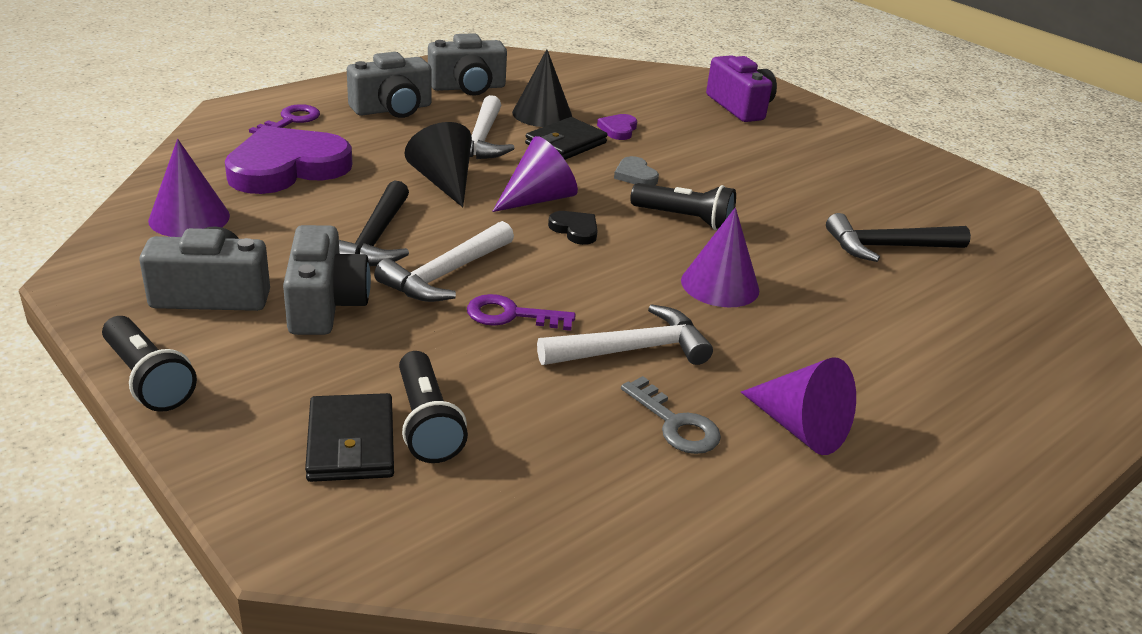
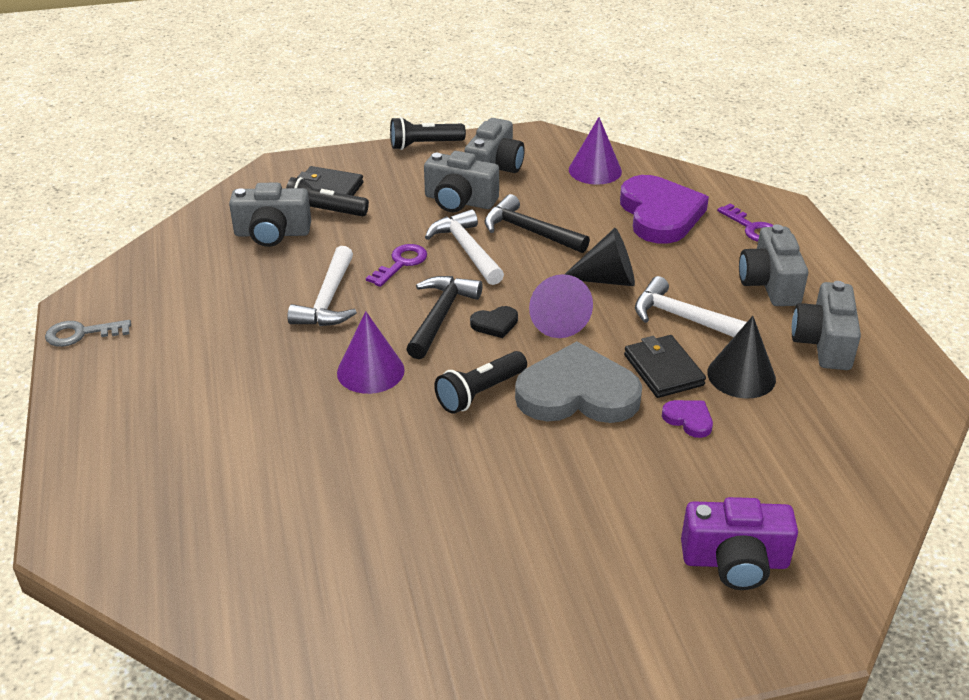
camera: 120 degrees right, 5 degrees up
grey heart [614,156,659,185] -> grey heart [515,341,642,423], size x2.36
grey key [621,376,721,454] -> grey key moved to [45,320,131,347]
purple cone [741,357,856,455] -> none
black hammer [826,213,971,262] -> black hammer moved to [406,276,483,359]
none -> grey camera [229,183,311,247]

